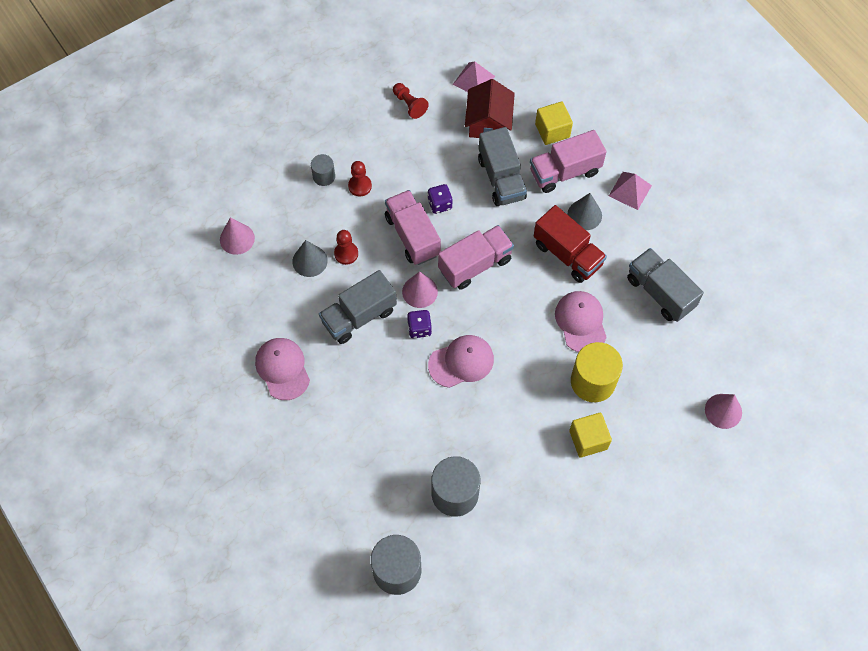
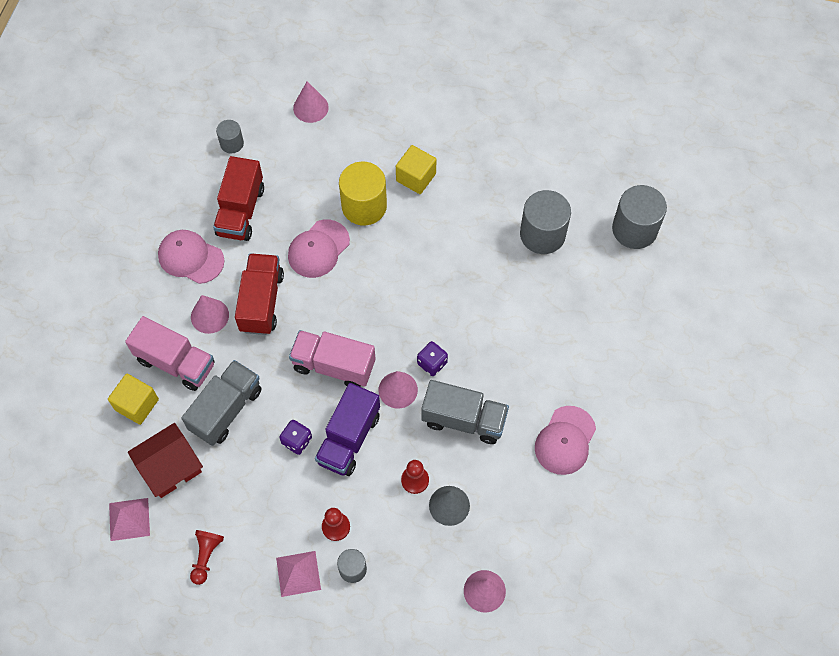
camera: 130 degrees left, 0 degrees up
pink truck [385,190,441,265] -> purple truck [315,383,380,476]
pink cap [428,335,494,388] -> pink cap moved to [158,230,225,284]
grey cone [567,193,602,230] -> pink cone [191,295,229,334]
pink pyramid [609,172,652,210] -> pink pyramid moved to [276,551,321,597]
grey truck [627,248,704,322] -> red truck [213,156,264,241]
none -> grey cylinder [216,120,244,154]

